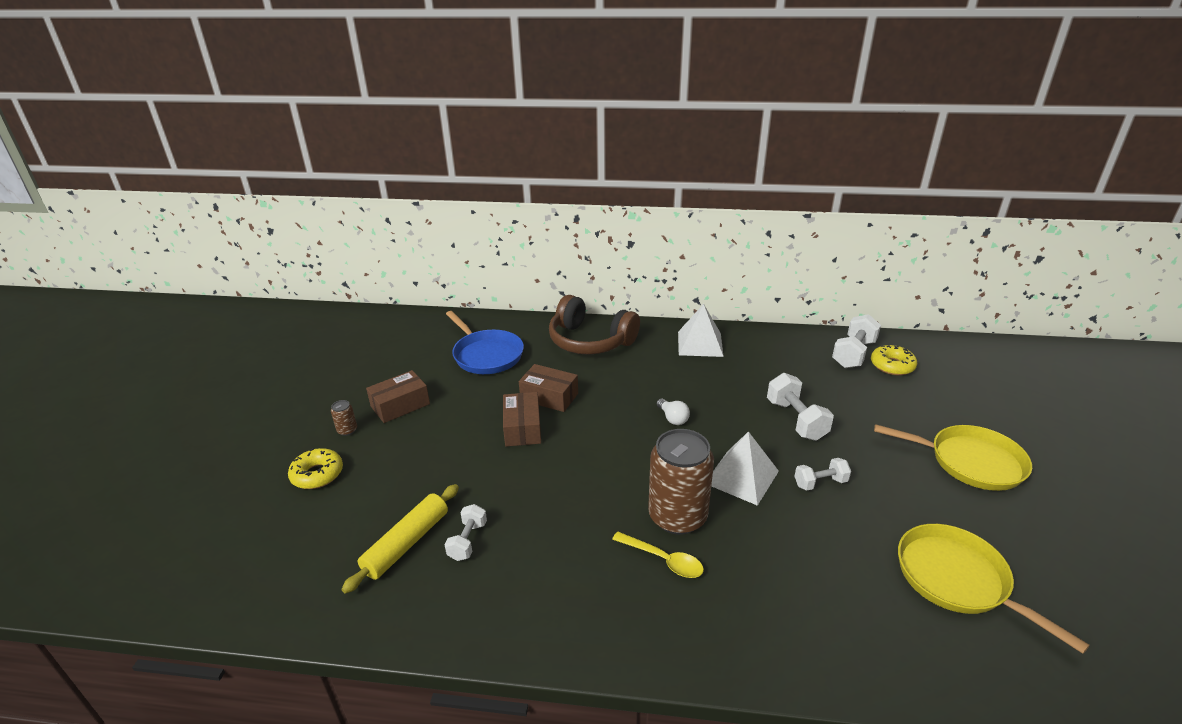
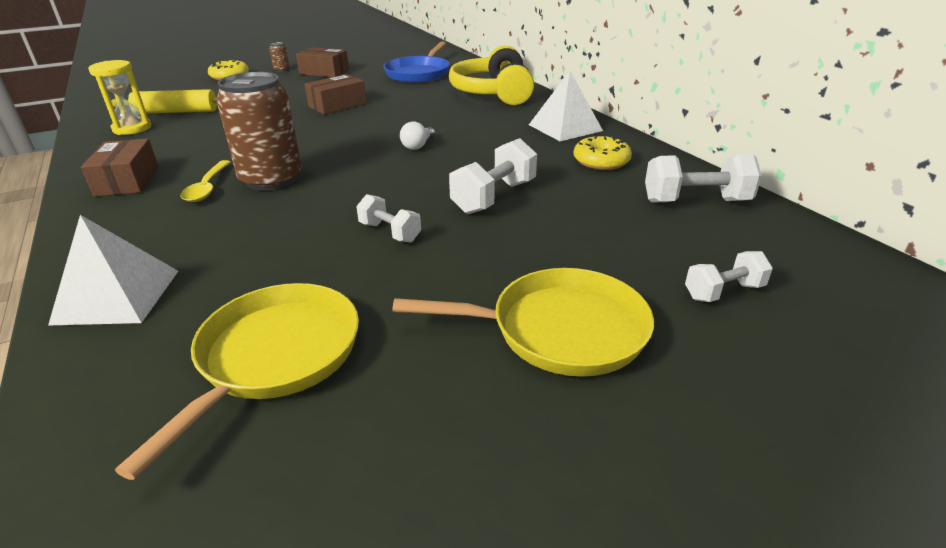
camera: 55 degrees right, 0 degrees up
white dumbbell [444,504,487,561] -> white dumbbell moved to [685,251,773,302]
brown box [519,364,578,412] -> brown box moved to [81,139,158,197]
brown headphones [549,295,640,355] -> yellow headphones [449,46,534,105]
white pyramid [711,431,779,506] -> white pyramid moved to [48,215,178,326]
yellow donut [871,344,917,375] -> yellow donut moved to [573,135,632,170]
yellow pan [874,424,1032,491] -> yellow pan turned 75 degrees counterclockwise [392,268,654,377]
none -> yellow hourglass [88,60,151,135]

